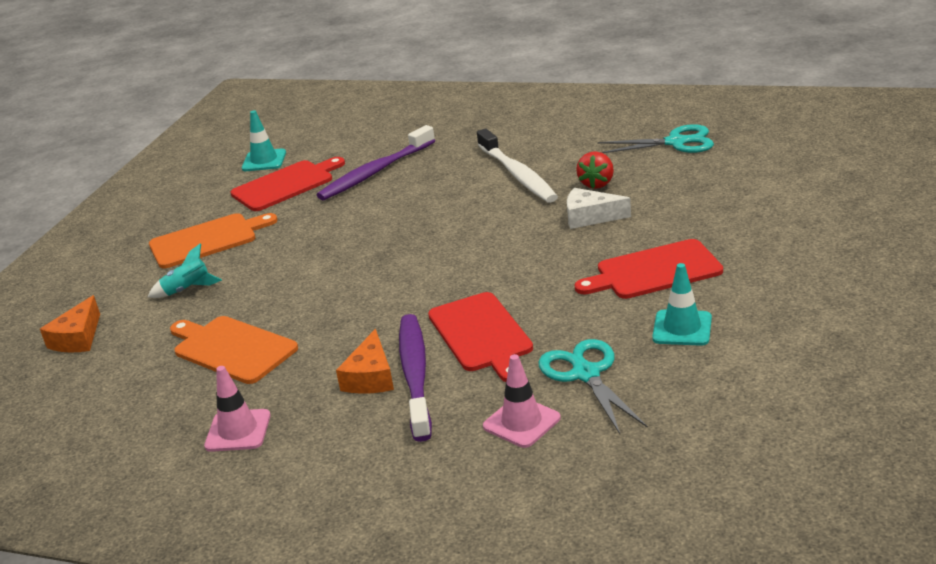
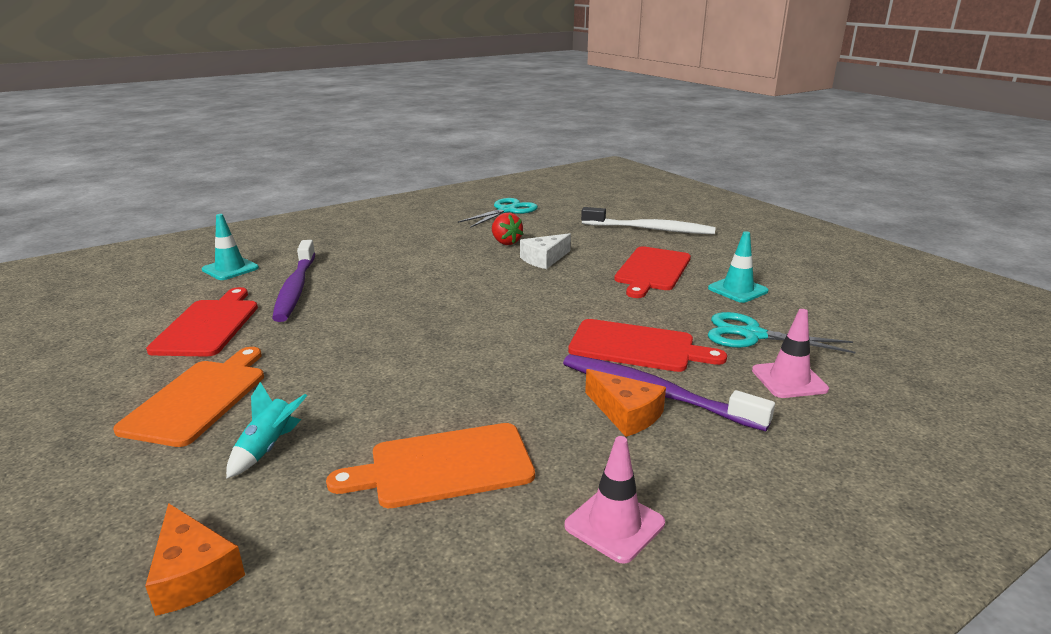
camera: 55 degrees left, 5 degrees down
turquoise traffic cone [242,110,286,171] -> turquoise traffic cone moved to [202,214,259,280]
white toothbrush [477,128,558,203] -> white toothbrush moved to [581,207,716,234]

